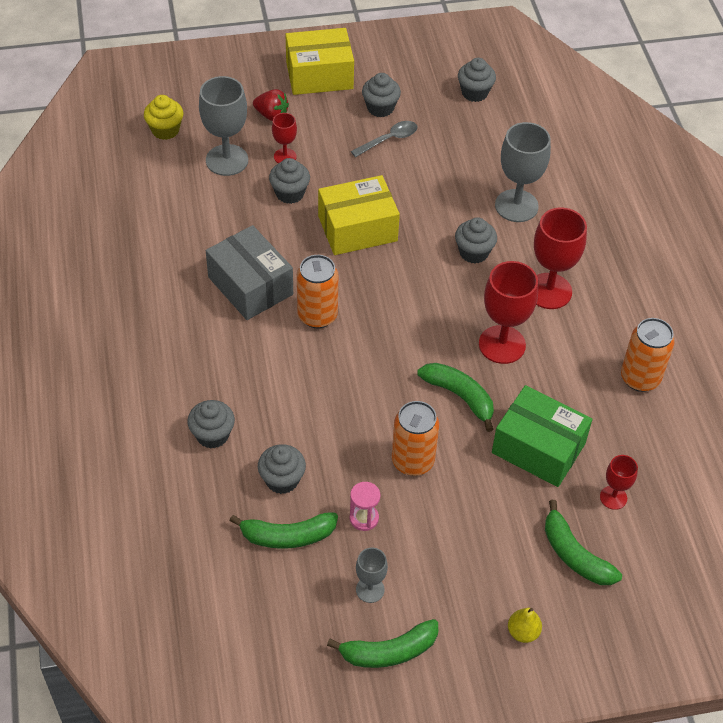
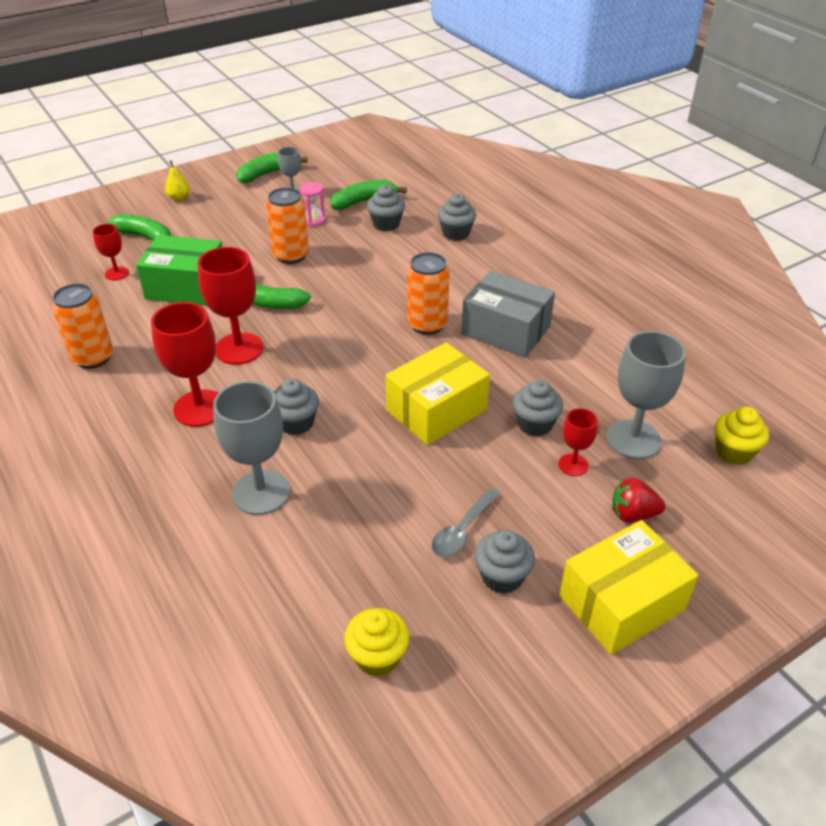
camera: 160 degrees right, 10 degrees down
grey cupcake [458,58,496,102] -> yellow cupcake [344,608,410,677]

